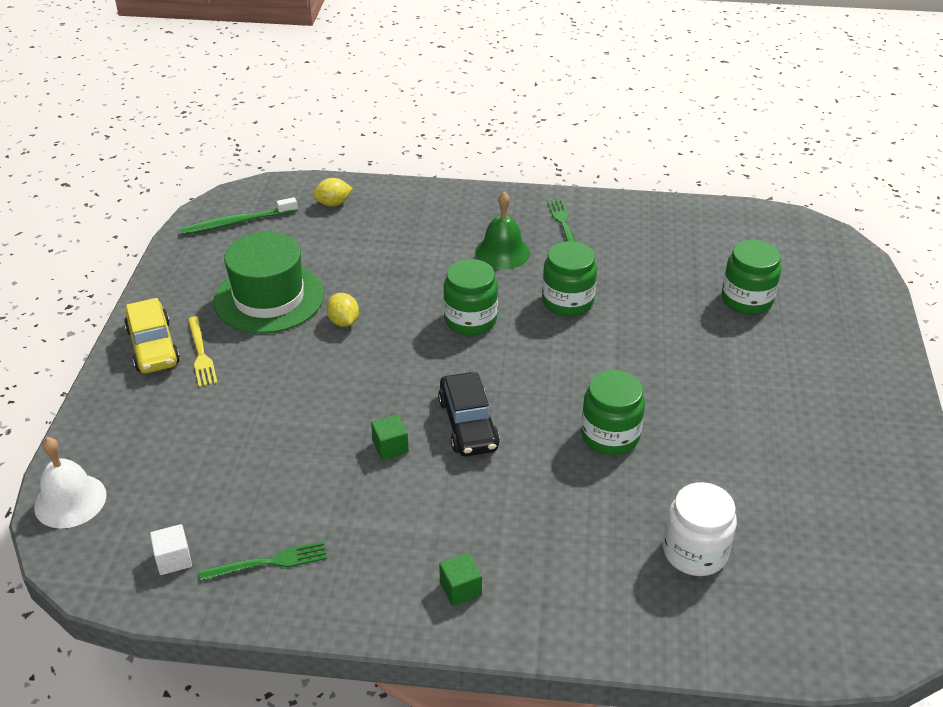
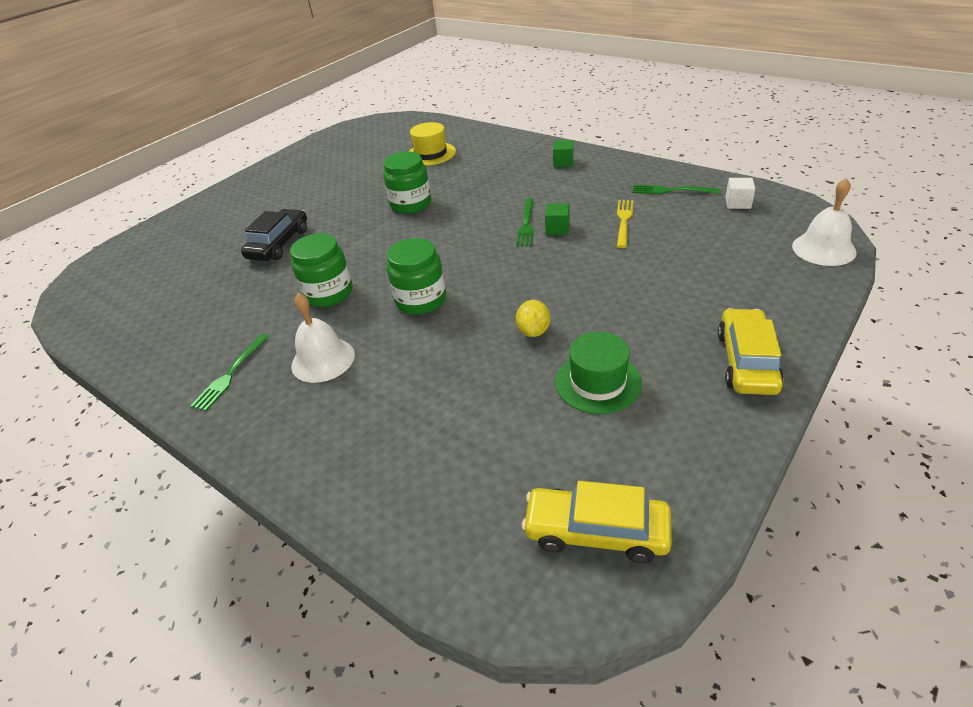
camera: 145 degrees left, 0 degrees up
green toothbrush [180,197,298,235] -> yellow car [522,481,672,564]
yellow fork [188,316,218,387] -> yellow fork moved to [617,200,634,248]
green hat [214,232,324,334] -> green hat [555,331,642,414], size x0.64
yellow lemon [313,178,353,207] -> none
black car [438,372,500,456] -> black car moved to [241,209,307,261]
green bell [475,192,530,269] -> white bell [291,293,355,383]
white jar [663,482,737,576] -> yellow hat [408,122,456,166]
green jar [722,240,781,315] -> none
none -> green fork [516,198,534,246]

